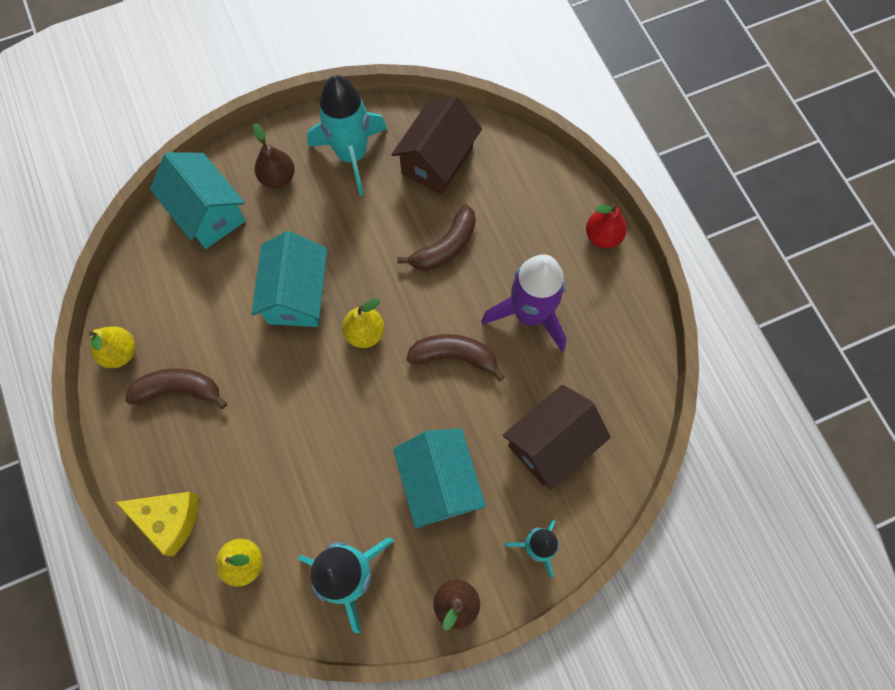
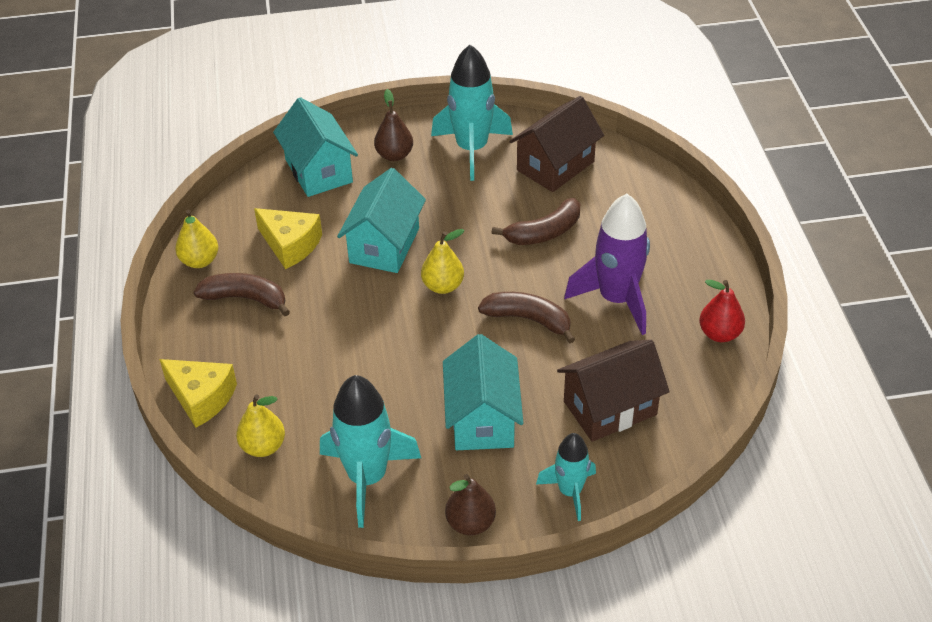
camera: 15 degrees right, 25 degrees down
red pear [586,203,627,248] -> red pear moved to [699,280,745,342]
none -> yellow cheese [254,208,322,269]

